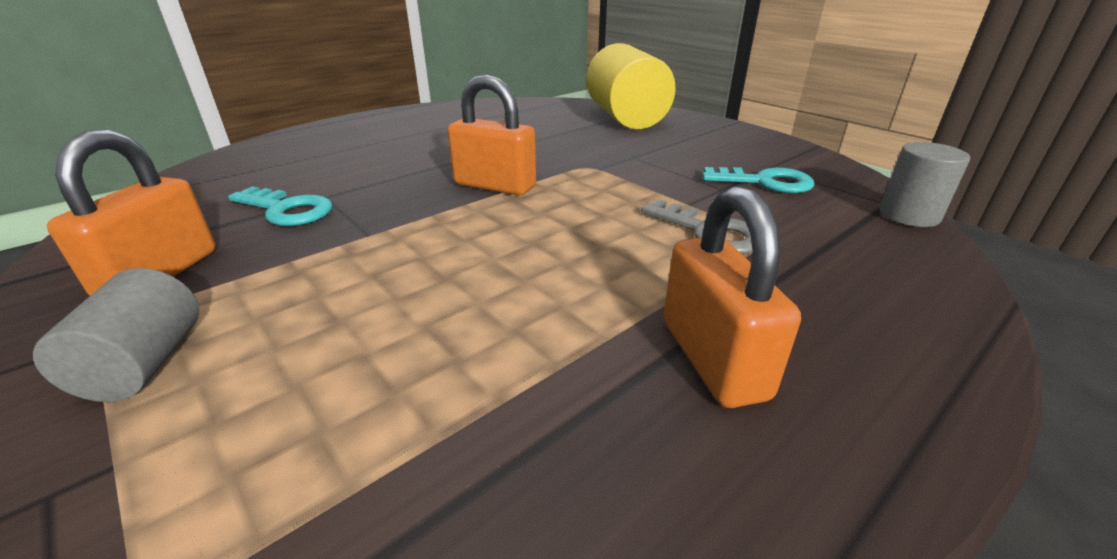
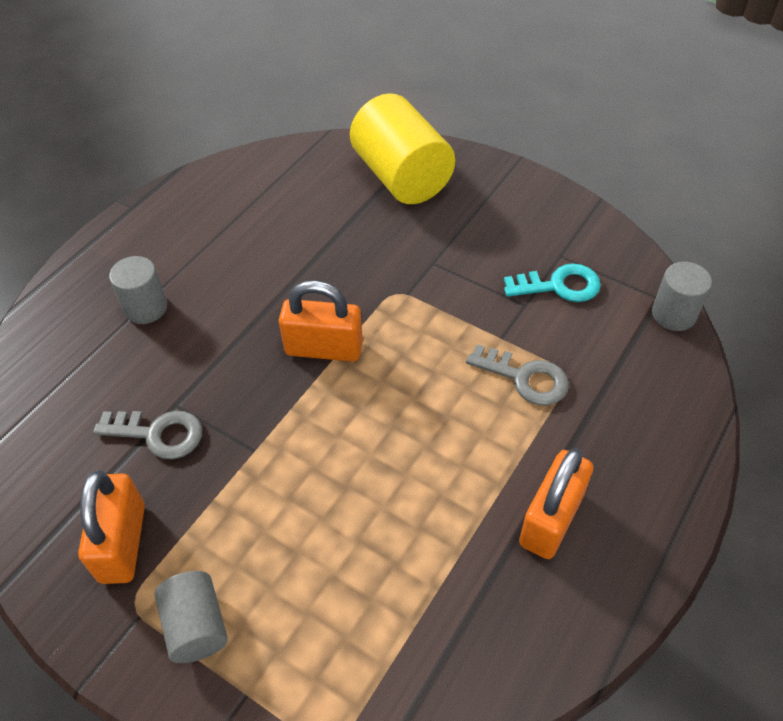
camera: 15 degrees left, 20 degrees up
turquoise key [228,186,333,226] -> grey key [93,411,202,459]
orange padlock [663,186,801,408] -> orange padlock turned 60 degrees clockwise [519,448,594,559]
none -> grey cylinder [109,256,167,324]

